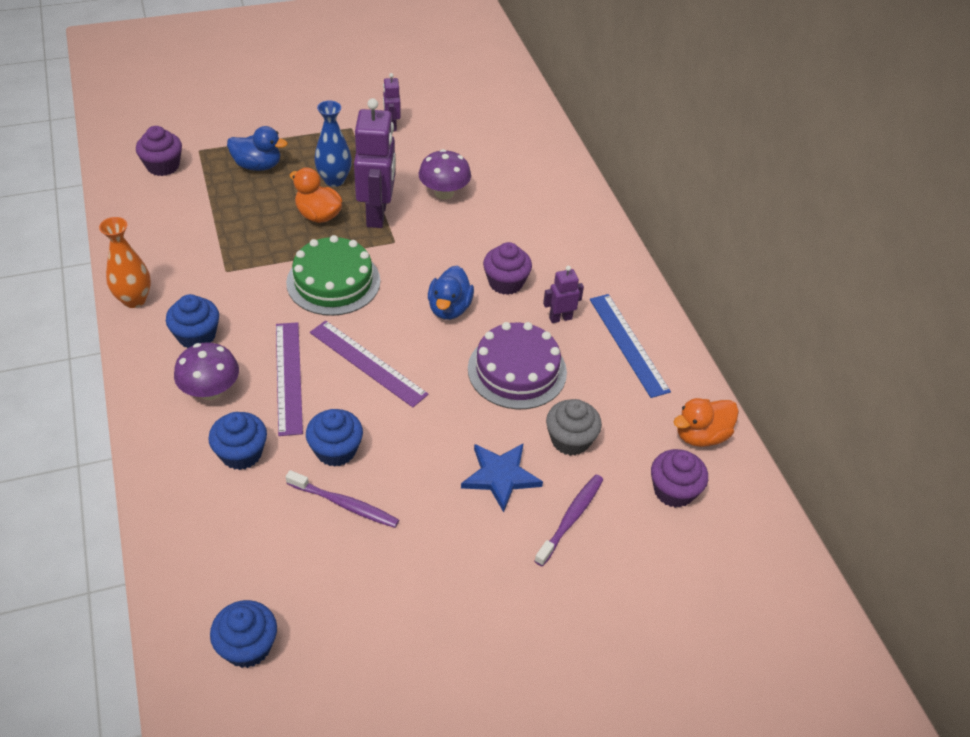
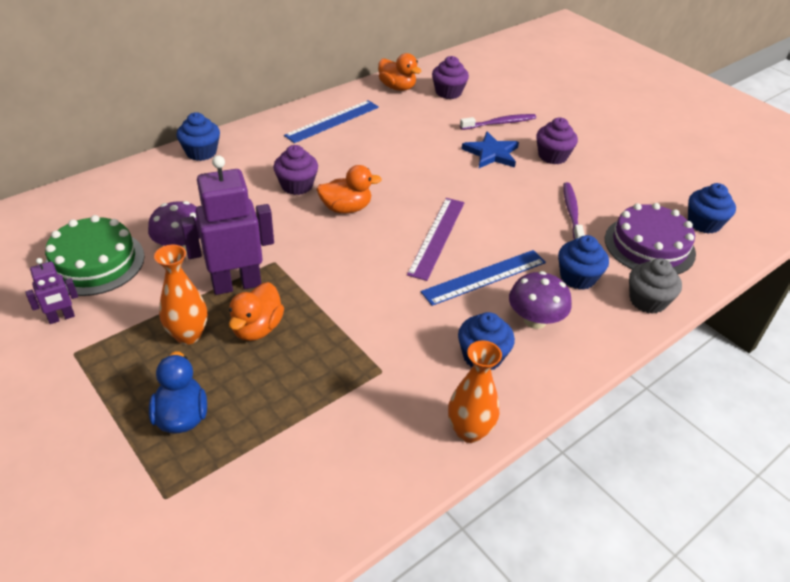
camera: 110 degrees left, 5 degrees down
purple cupcake [136,126,182,176] -> purple cupcake moved to [536,117,578,164]
purple ruler [276,322,303,436] -> blue ruler [421,250,546,306]
green cake [286,235,380,316] -> green cake moved to [45,215,145,296]
blue cupcake [306,409,363,467] -> blue cupcake moved to [176,112,220,161]
blue vase [314,100,352,187] -> orange vase [154,245,208,345]
blue duck [428,266,474,320] -> orange duck [316,165,382,213]
purple cake [468,322,567,409] -> purple cake moved to [605,203,696,274]
purple toothbrush [535,475,603,567] -> purple toothbrush turned 150 degrees clockwise [460,114,536,130]
purple robot [543,266,584,323] -> none
grey cupcake [546,399,602,456] -> grey cupcake moved to [629,258,682,314]

